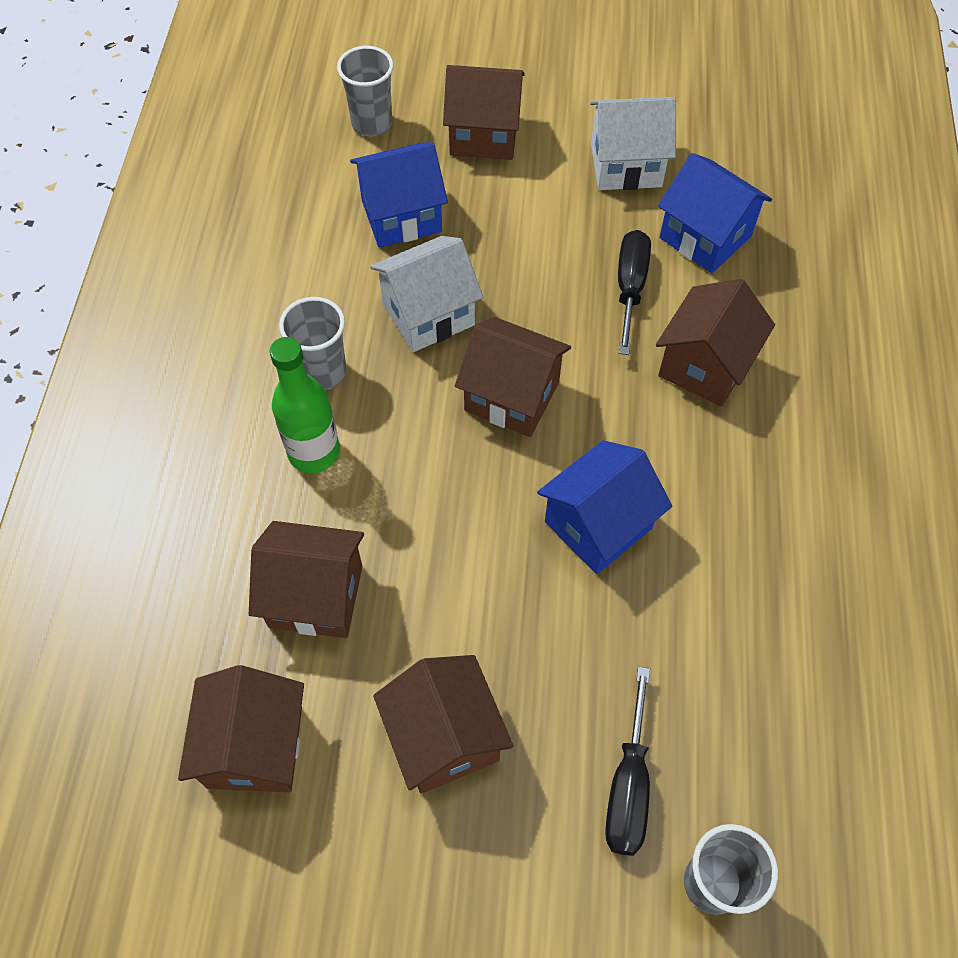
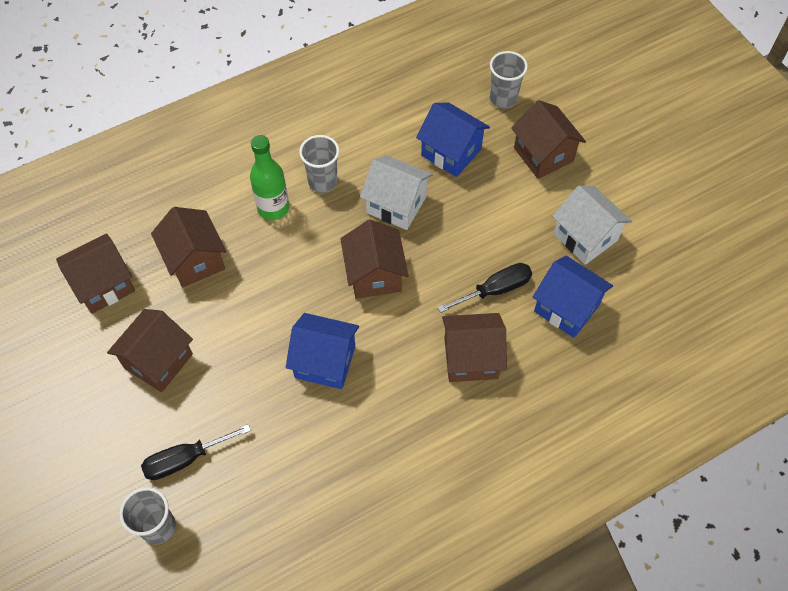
camera: 55 degrees right, 0 degrees up
blue house [658,153,772,273] -> blue house turned 60 degrees counterclockwise [533,256,613,338]

